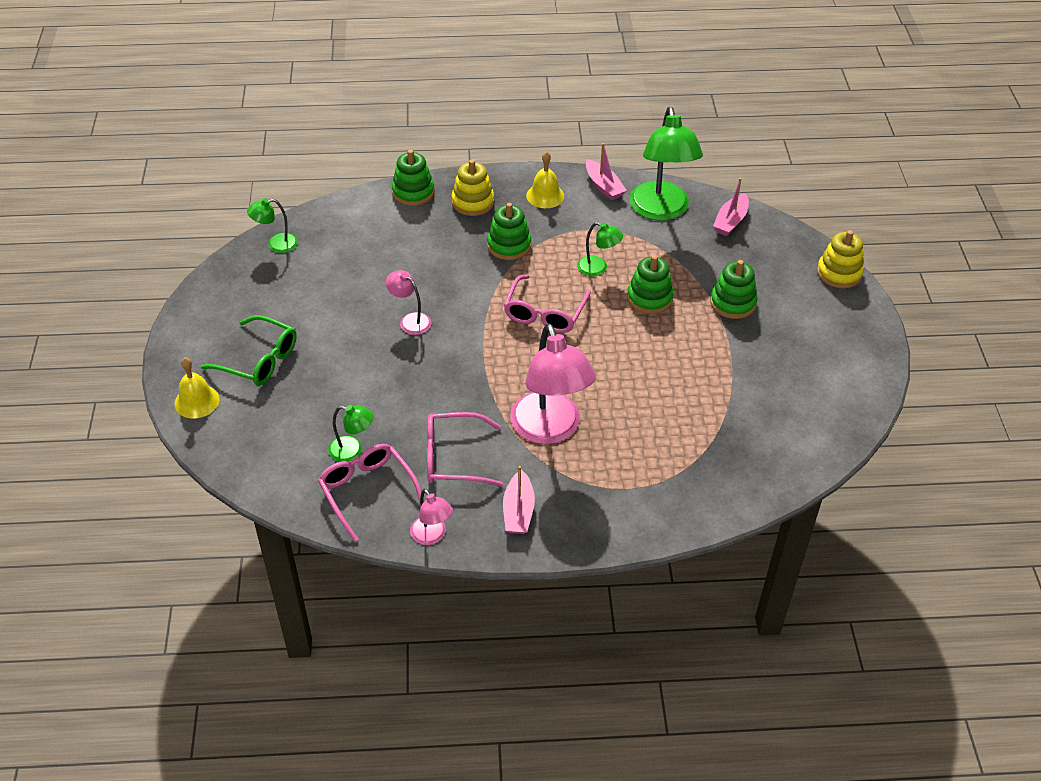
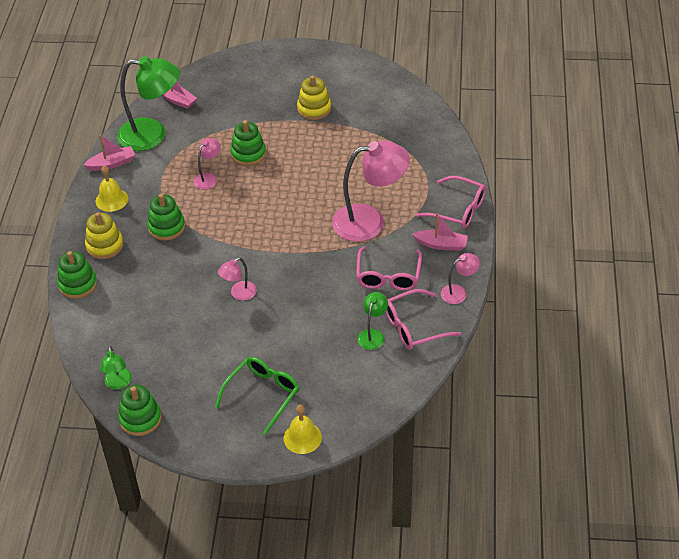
camera: 80 degrees left, 0 degrees up
pink glasses [504,275,591,333] -> pink glasses moved to [416,176,486,229]
green lamp [577,222,623,276] -> pink lamp [193,138,221,190]
green stacking toy [710,260,758,319] -> green stacking toy moved to [118,385,162,436]
yellow stacking toy [817,230,864,288] -> yellow stacking toy moved to [297,75,331,120]

